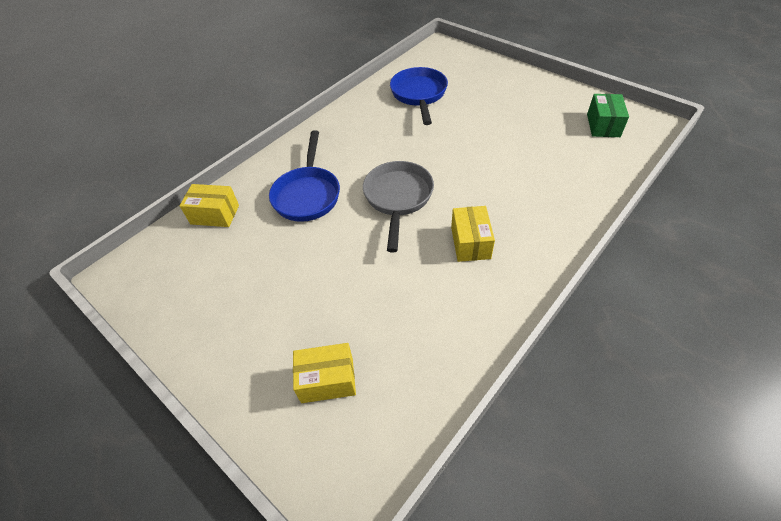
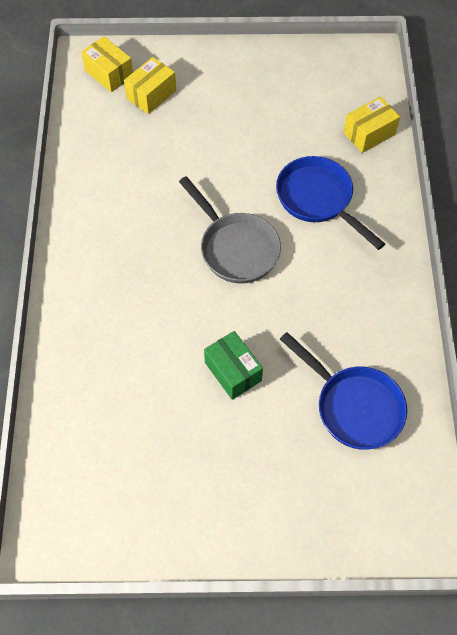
camera: 135 degrees right, 10 degrees up
yellow box [451,206,495,262] -> yellow box moved to [81,36,133,92]
green box [587,94,629,137] -> green box moved to [204,331,263,400]

